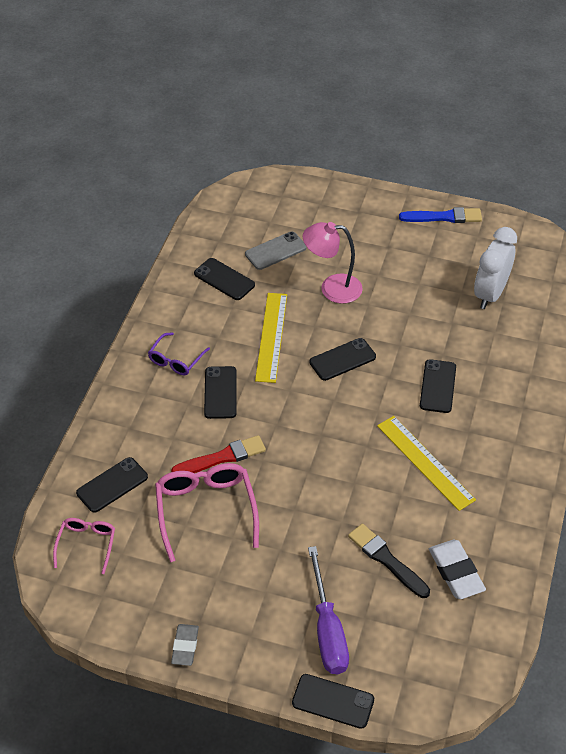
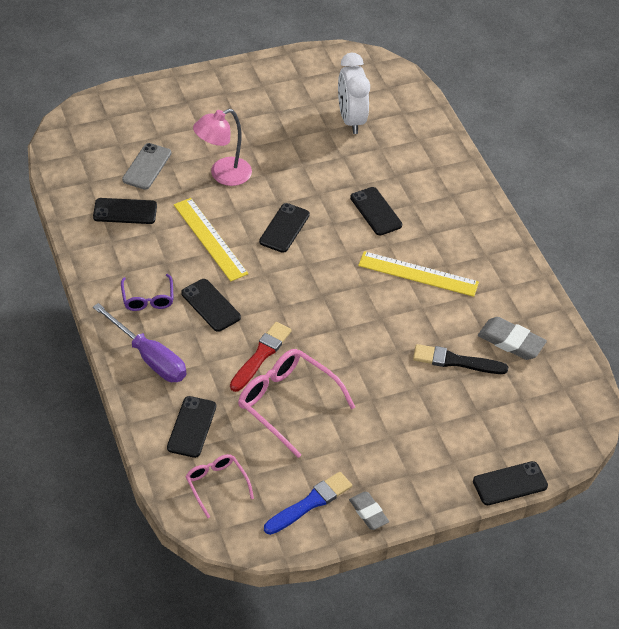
camera: 40 degrees left, 0 degrees up
purple screwdriver [308,546,349,674] -> purple screwdriver moved to [93,303,186,382]
blue brush [399,207,482,223] -> blue brush moved to [264,472,352,535]
white eraser [429,540,486,599] -> grey eraser [478,317,547,360]

